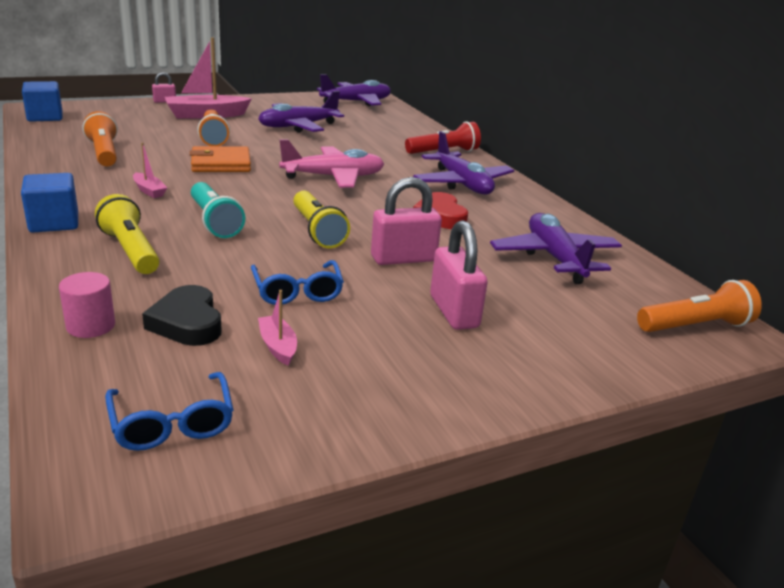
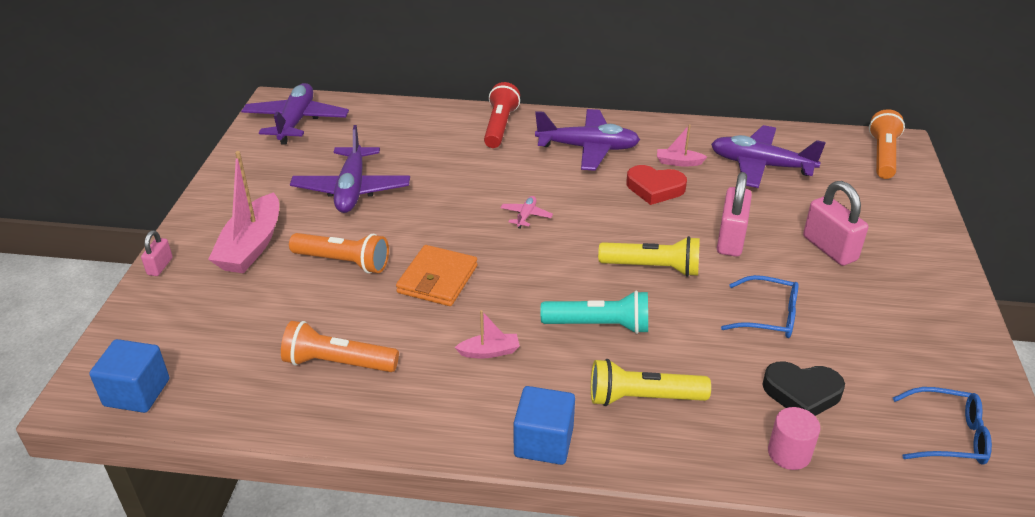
camera: 55 degrees left, 10 degrees up
pink boat [258,290,297,366] -> pink boat moved to [657,124,707,166]
pink plane [279,139,384,188] -> pink plane [500,196,553,229], size x0.44
pink padlock [430,220,488,330] -> pink padlock turned 45 degrees clockwise [803,181,868,266]

